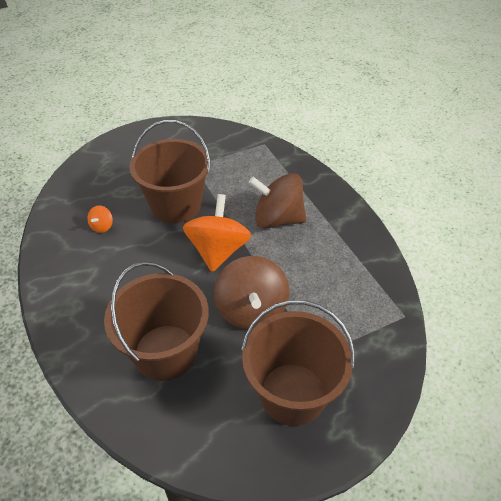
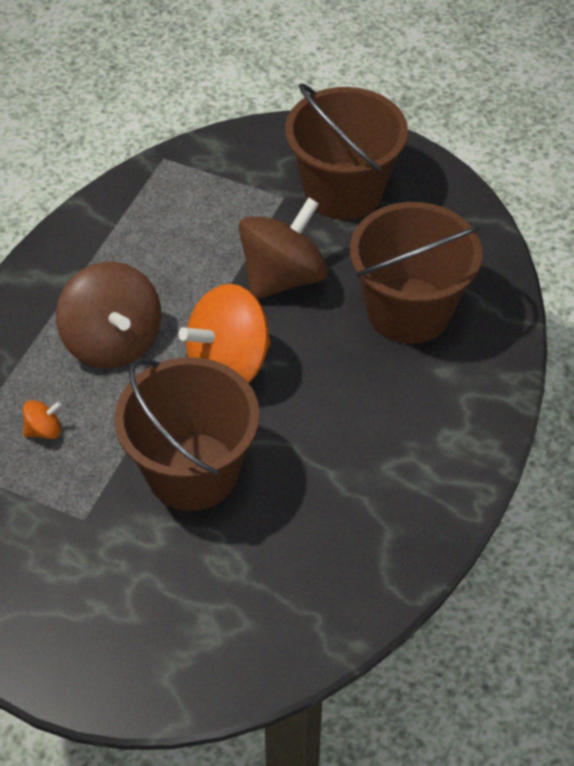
camera: 130 degrees left, 5 degrees up
orange spinning top [87,206,113,233] -> orange spinning top moved to [23,400,61,439]

